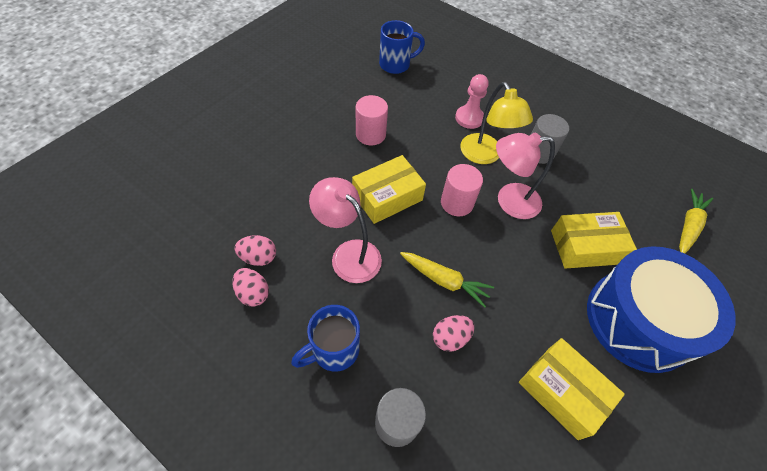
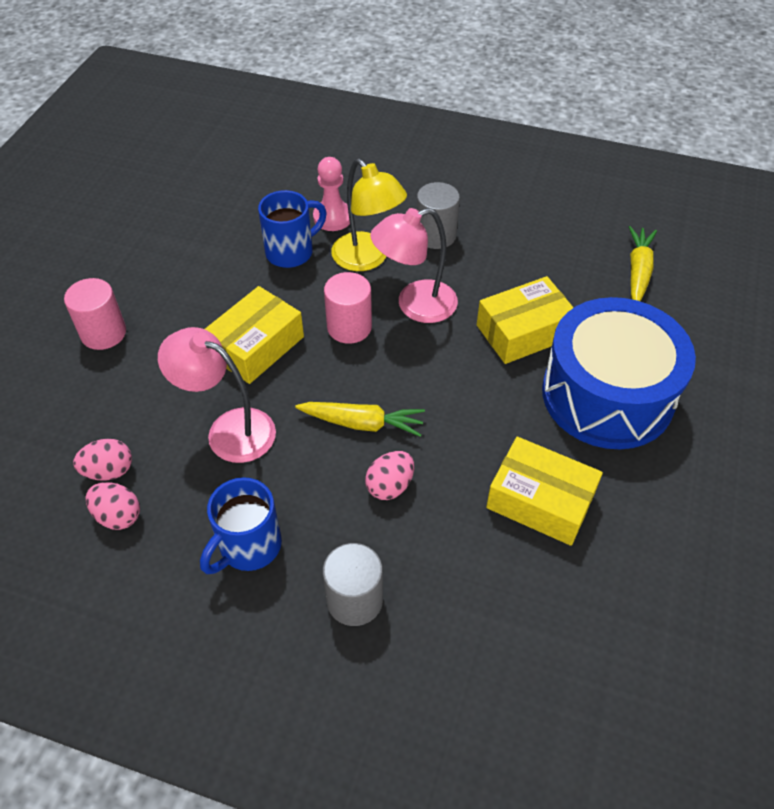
camera: 15 degrees left, 5 degrees down
pink cylinder [356,95,388,145] -> pink cylinder moved to [64,278,126,350]
blue mug [379,20,425,74] -> blue mug moved to [258,190,327,268]

